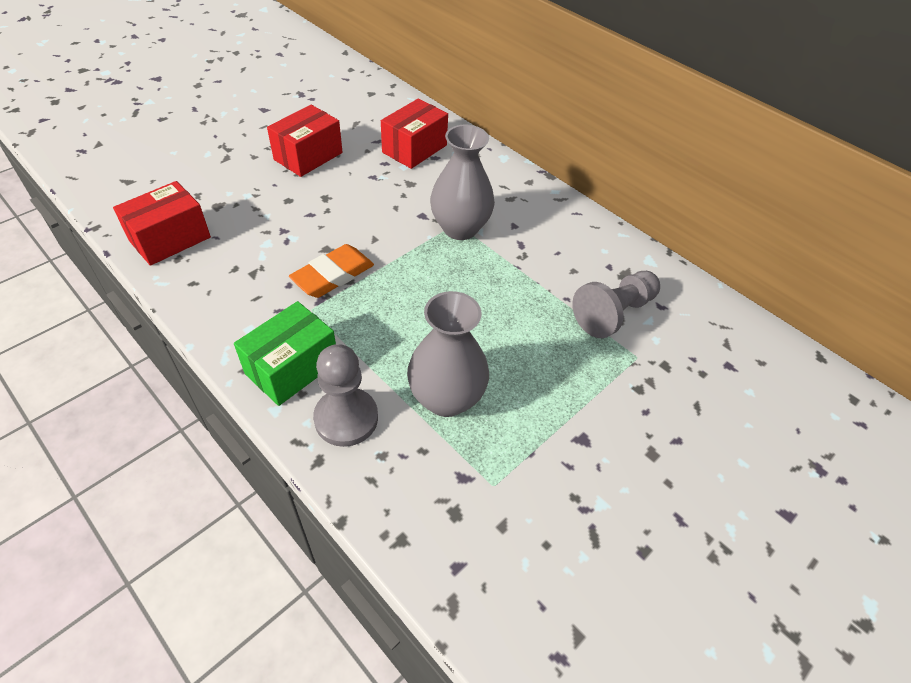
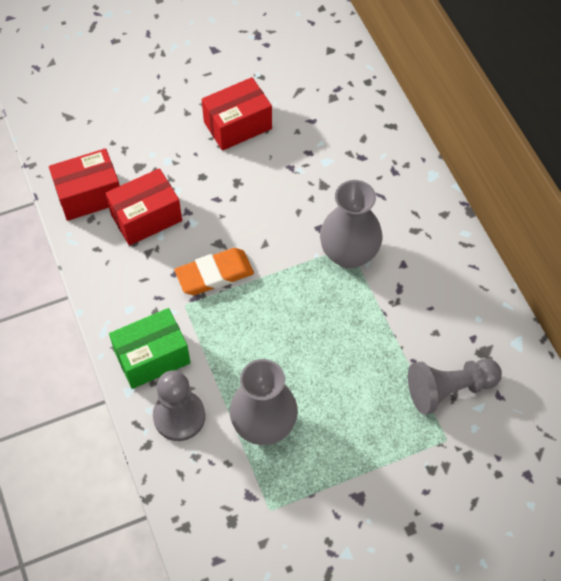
camera: 25 degrees right, 10 degrees up
red box [381,99,448,169] -> red box moved to [106,168,182,246]

